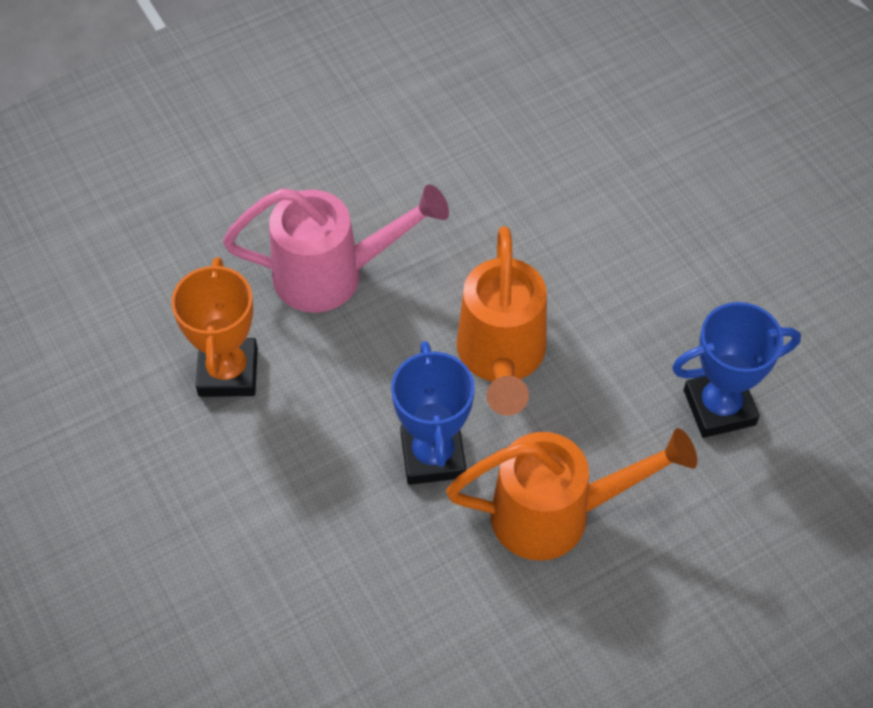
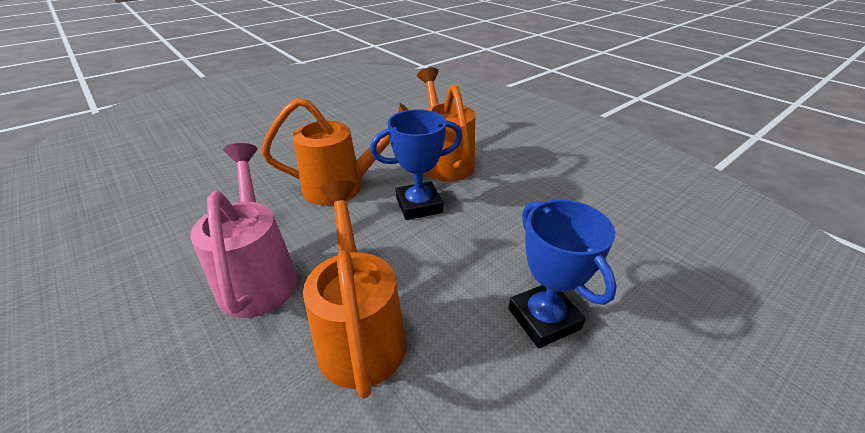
camera: 100 degrees left, 20 degrees down
orange trophy [171,257,258,397] -> orange watering can [303,181,406,399]
blue trophy [672,302,801,438] -> blue trophy moved to [508,200,617,348]

